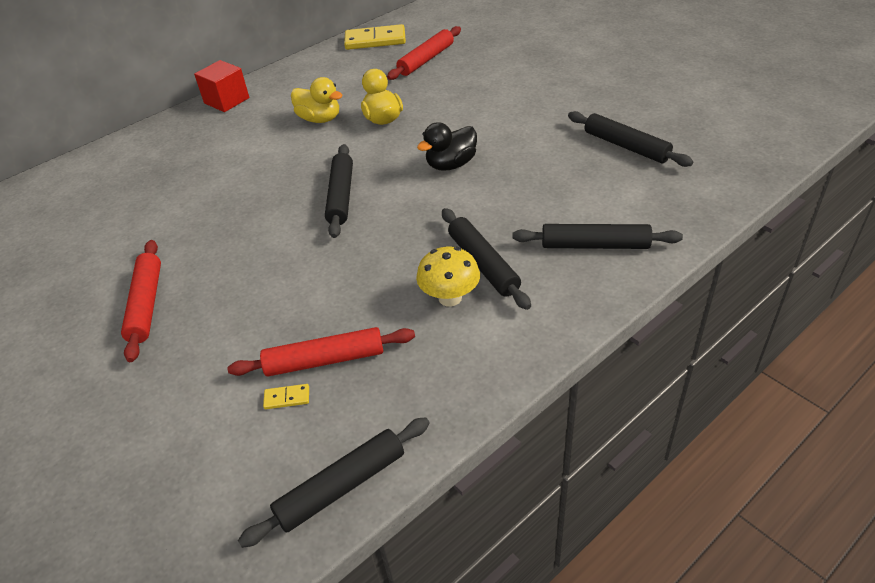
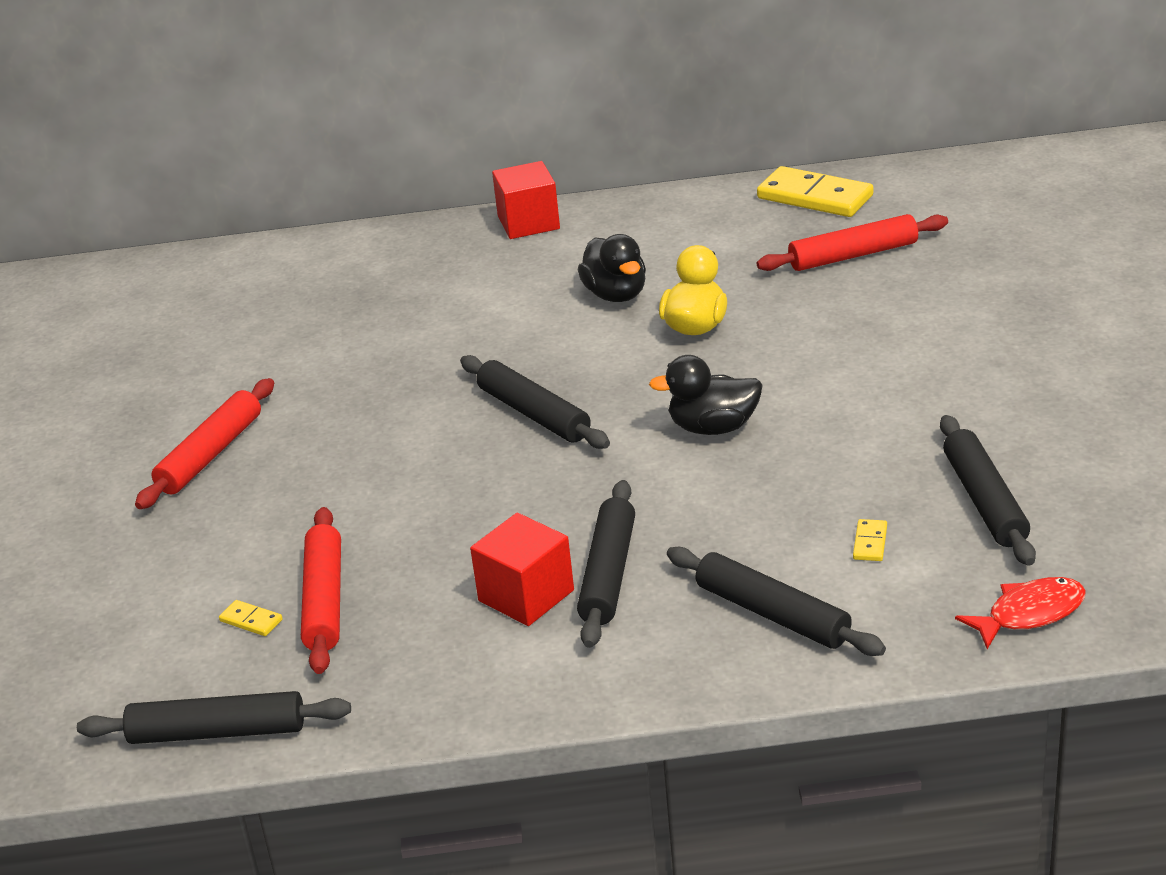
camera: 35 degrees right, 10 degrees down
red rolling pin [227,327,415,376] -> red rolling pin turned 60 degrees clockwise [301,507,341,674]
yellow duck [291,77,342,123] -> black duck [578,234,646,302]
black rolling pin [325,144,353,238] -> black rolling pin turned 75 degrees counterclockwise [460,355,610,449]
yellow mushroom [416,246,480,307] -> red cube [470,513,574,626]
none -> yellow domino [853,519,887,561]
none -> red fish [955,577,1086,649]

